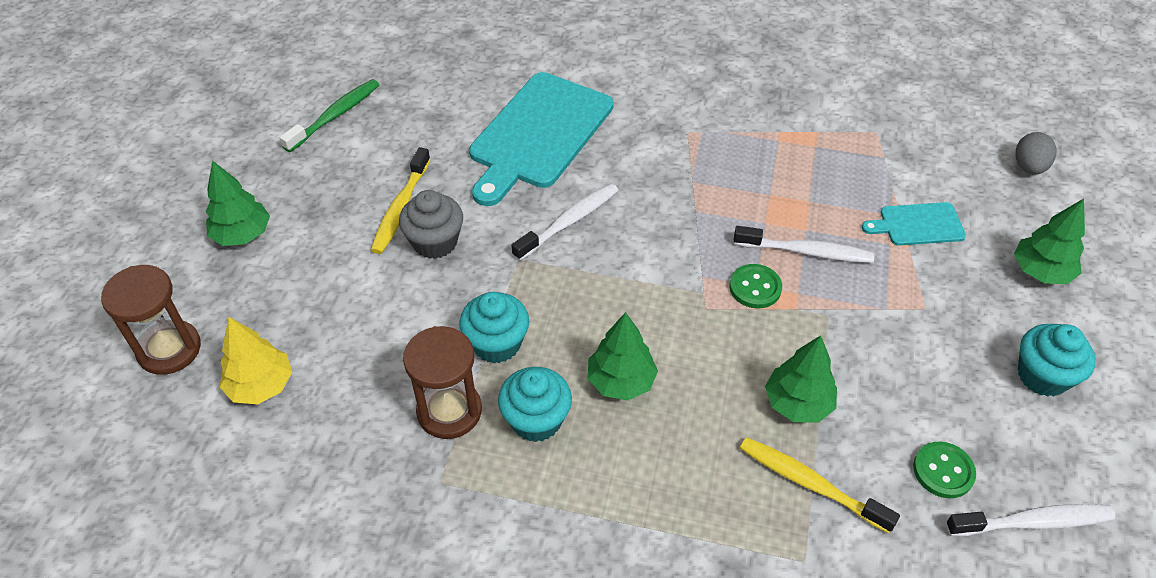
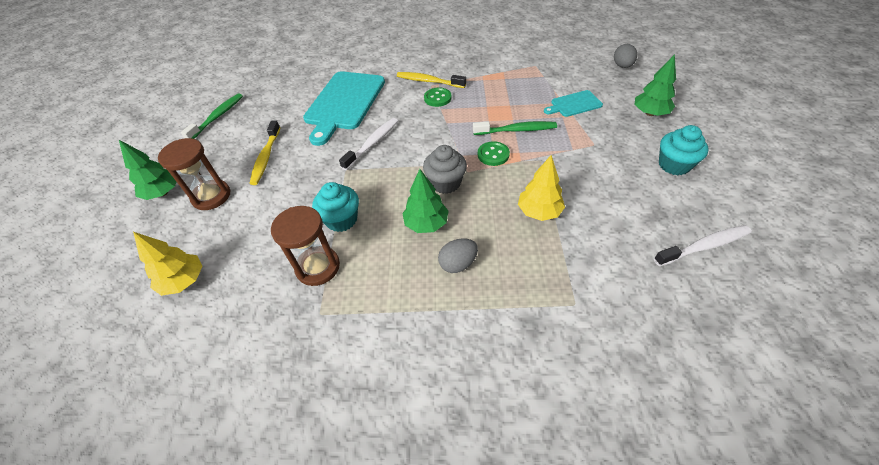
camera: 10 degrees left, 0 degrees up
brown hourglass [101,265,201,375] -> brown hourglass moved to [158,138,230,210]
grey cupcake [399,190,463,259] -> grey cupcake moved to [423,145,467,194]
turquoise cupcake [498,367,572,442] -> none
white toothbrush [734,226,874,263] -> green toothbrush [473,121,557,135]
yellow toothbrush [740,437,900,533] -> yellow toothbrush moved to [397,72,466,88]
green tree [765,335,837,423] -> yellow tree [518,155,565,221]
green button [913,442,976,498] -> green button moved to [424,87,452,107]
none -> grey egg [438,238,478,273]

